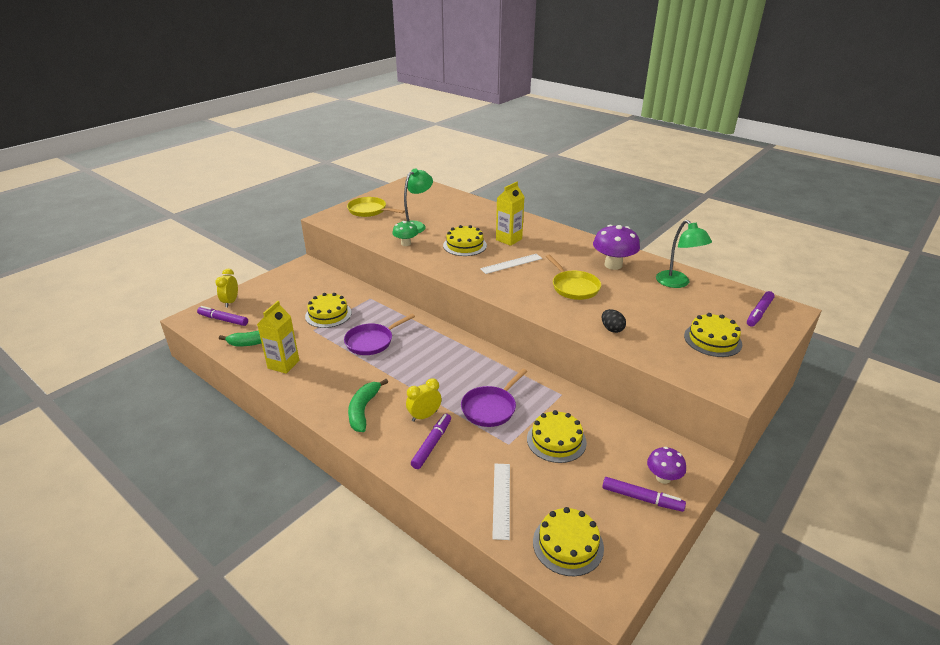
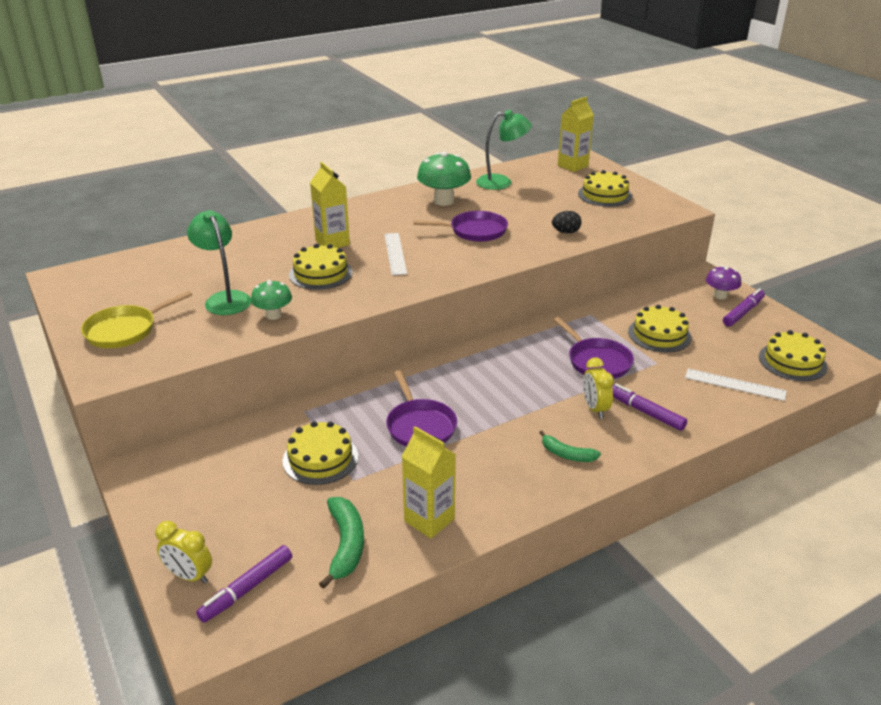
camera: 70 degrees left, 0 degrees up
green banana [348,379,388,432] -> green banana [539,431,601,462], size x0.65
yellow pan [546,255,601,300] -> purple pan [413,211,508,242]
purple mushroom [593,225,640,270] -> green mushroom [417,152,471,206]
purple marker [747,291,775,327] -> yellow carton [558,97,594,172]

